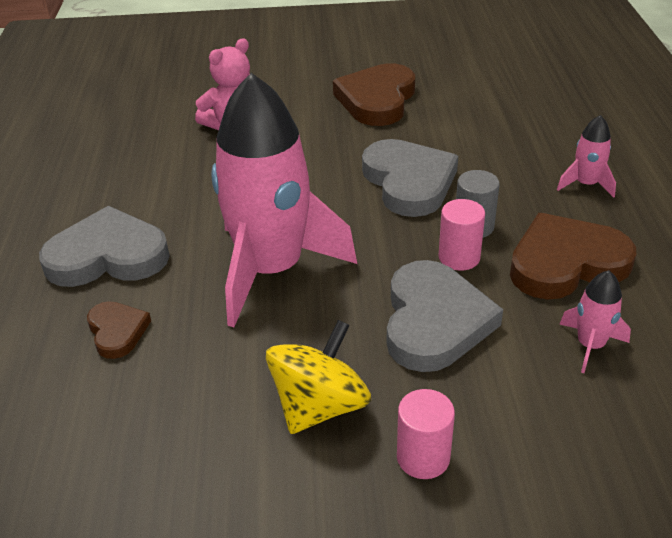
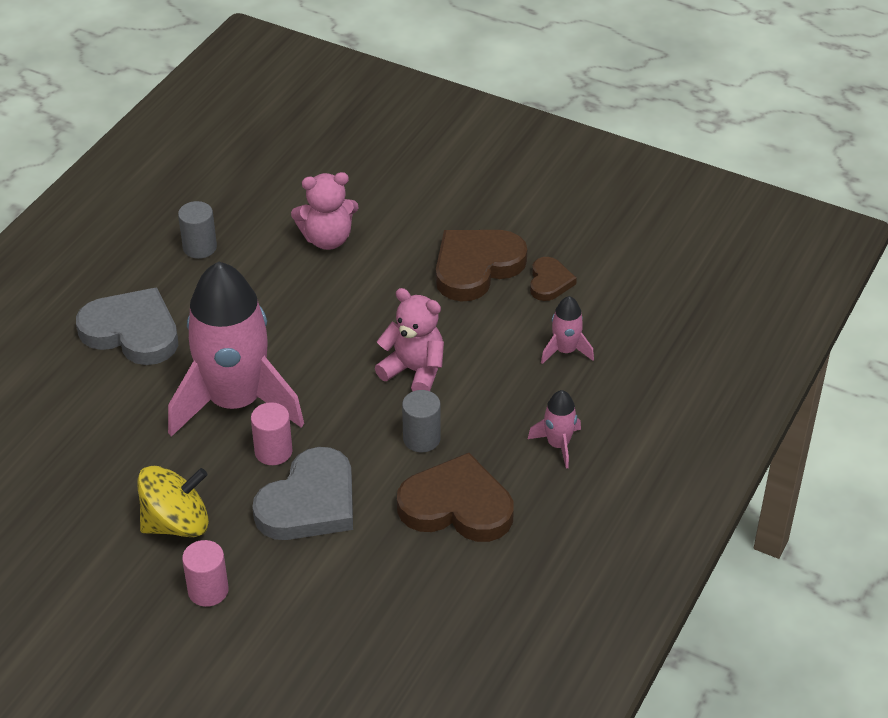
camera: 30 degrees right, 5 degrees up
brown heart [87,301,151,359] -> brown heart moved to [530,257,577,301]
grey heart [362,139,458,217] -> pink teddy bear [375,288,444,391]
pink cylinder [438,199,485,271] -> pink cylinder moved to [251,402,293,465]
pink rocket [559,270,631,373] -> pink rocket moved to [541,296,594,364]
none -> grey cylinder [178,201,217,259]

